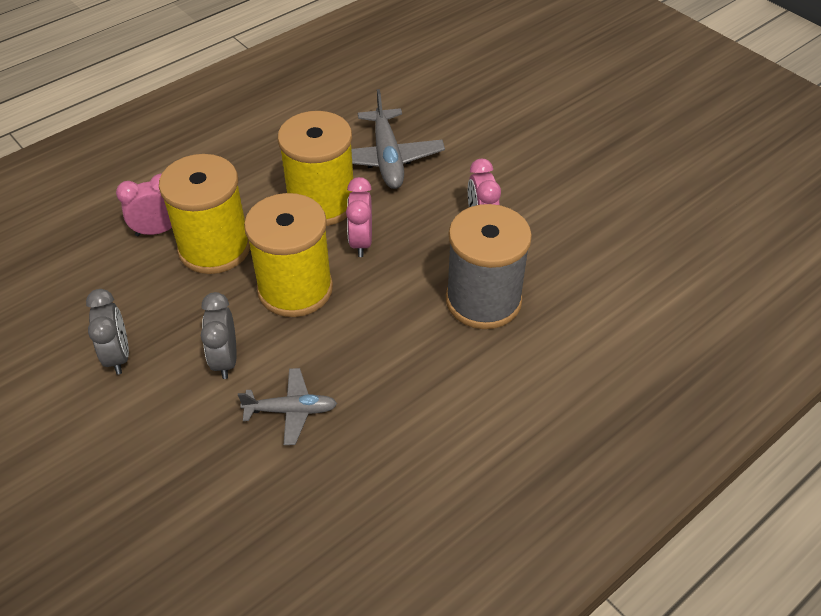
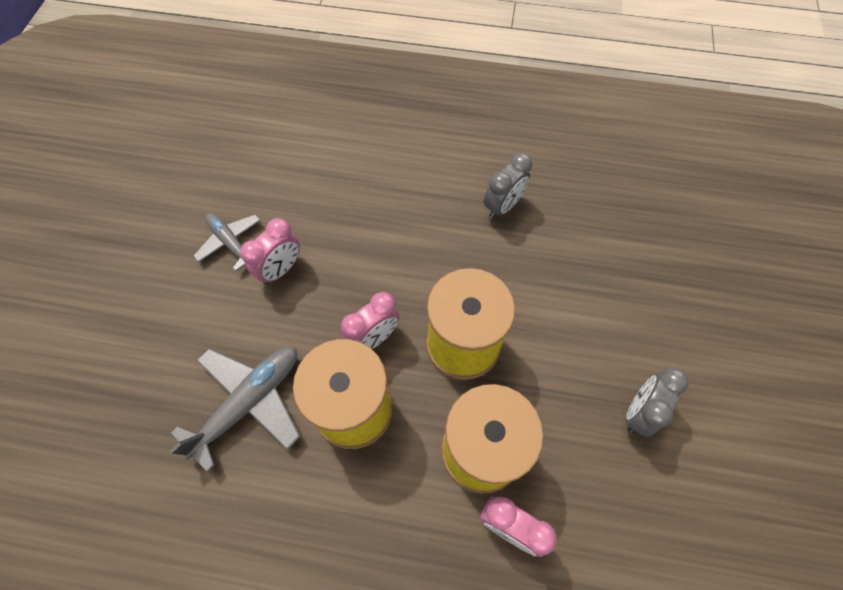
camera: 130 degrees left, 15 degrees up
grey clock [201,292,236,379] -> grey clock moved to [484,153,532,219]
grey plane [238,368,337,445] -> grey plane moved to [193,213,261,271]
grey spool [446,204,532,329] -> none

